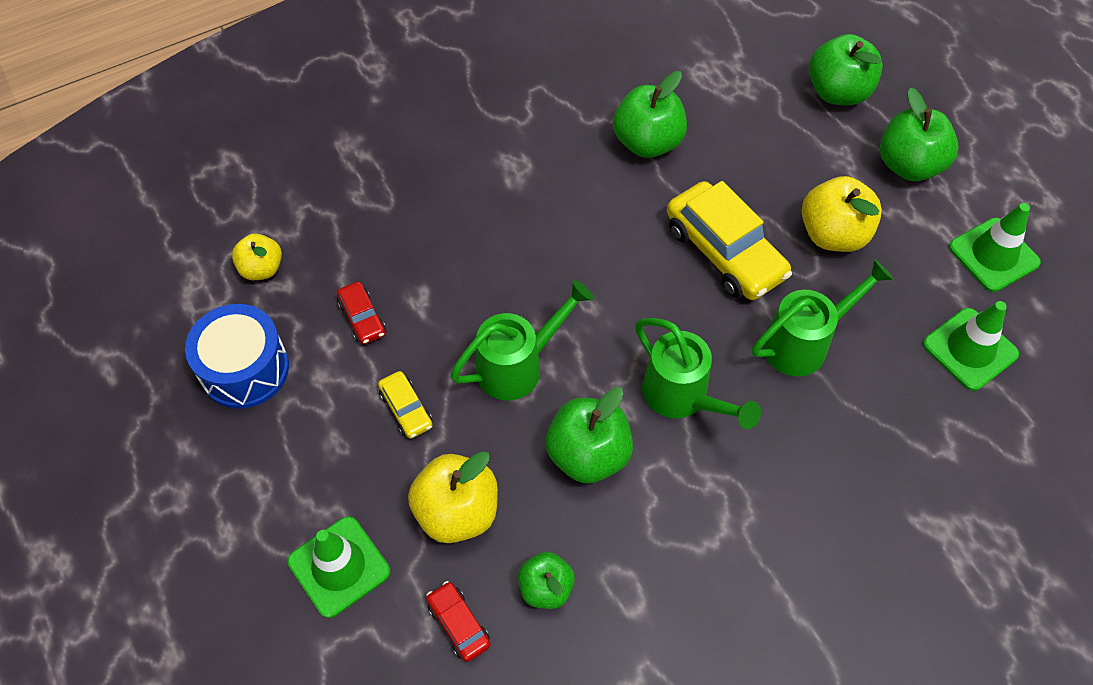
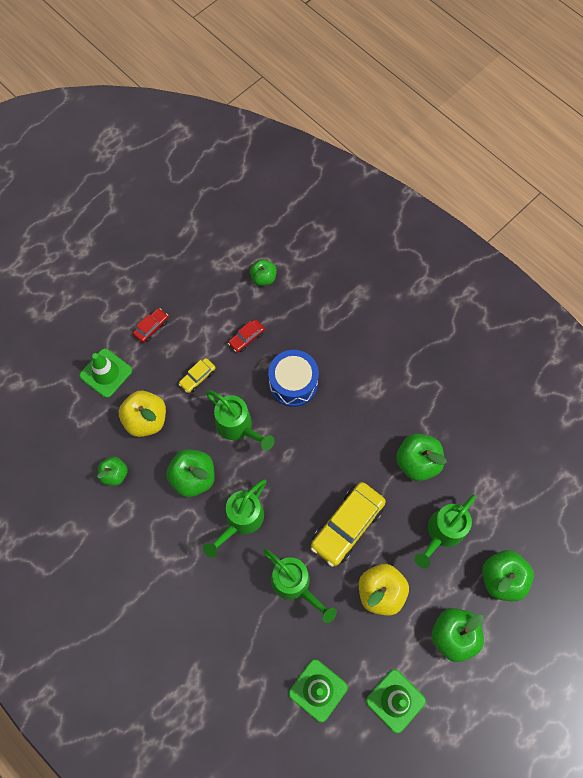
camera: 75 degrees right, 10 degrees up
blue drum [185,304,289,409] -> blue drum moved to [268,350,319,407]
yellow apple [232,233,282,280] -> green apple [250,259,277,286]
red car [426,581,491,662] -> red car moved to [133,308,168,343]
none -> green watering can [415,494,476,568]

